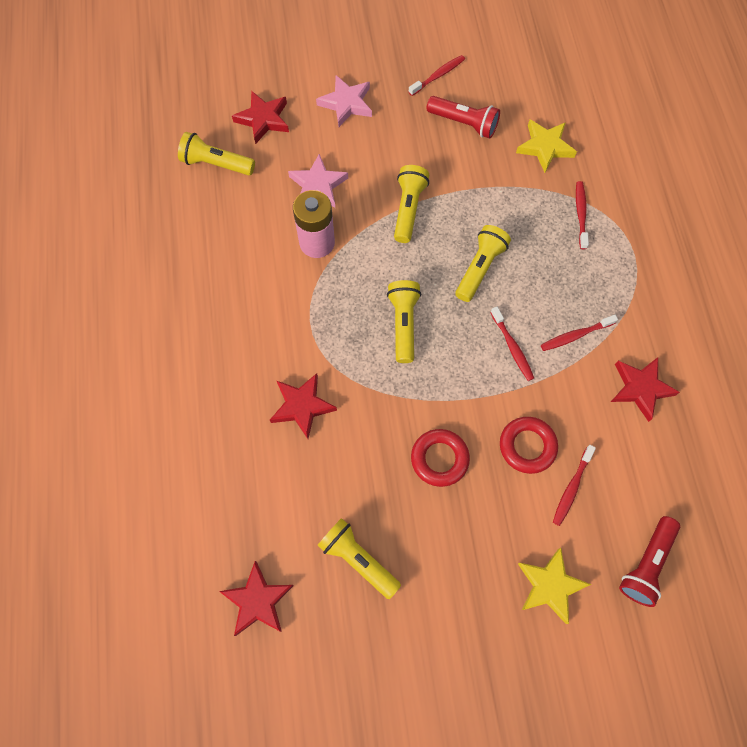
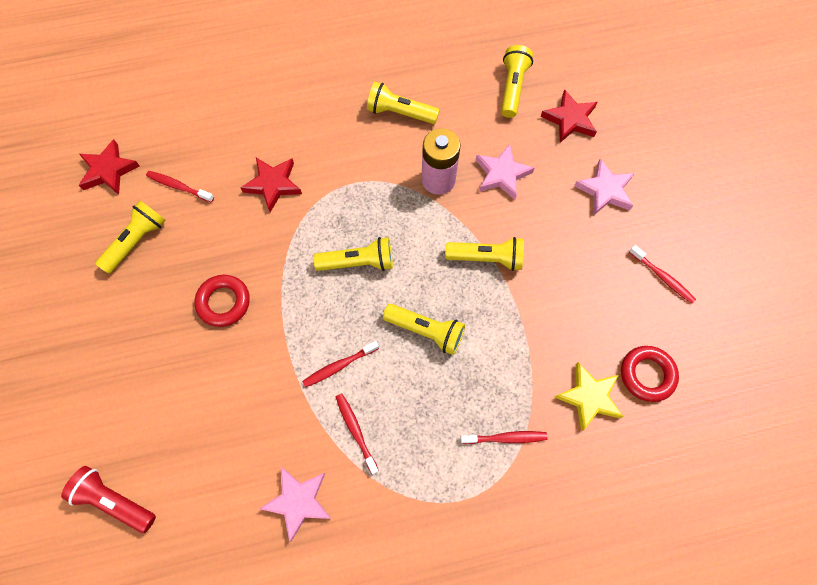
camera: 85 degrees right, 0 degrees up
red flashlight [427,96,500,139] -> none
red ring [500,417,558,474] -> red ring moved to [621,346,679,402]
yellow star [518,548,592,624] -> none
red toothbrush [553,445,596,526] -> red toothbrush moved to [146,171,214,202]
red star [611,357,680,422] -> pink star [260,467,331,542]
none -> yellow flashlight [367,82,440,124]

